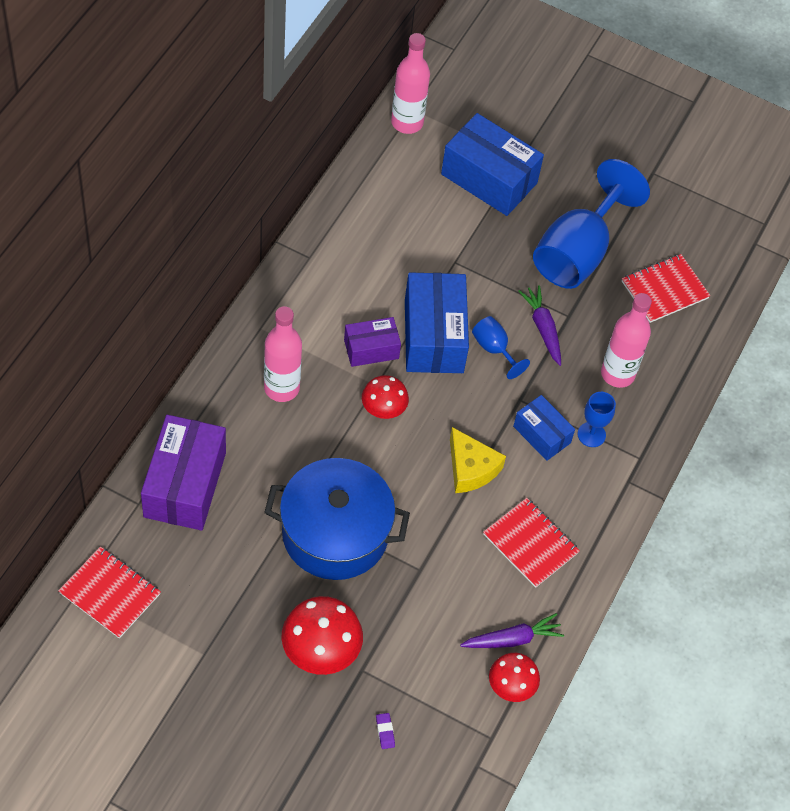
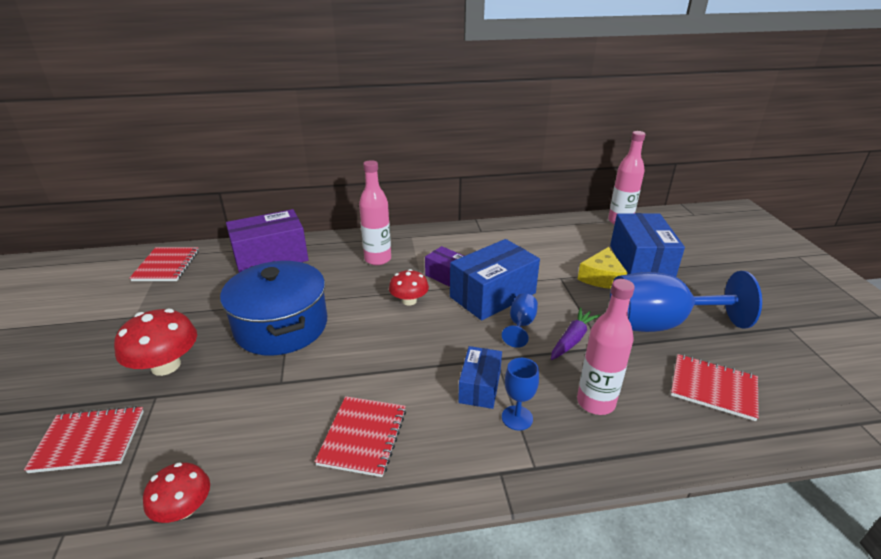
camera: 60 degrees right, 25 degrees down
purple eraser [376,713,395,749] -> red notebook [24,406,144,473]
yellow cheese [450,427,506,493] -> yellow cheese moved to [577,247,627,289]
purple carrot [460,613,564,648] -> none

